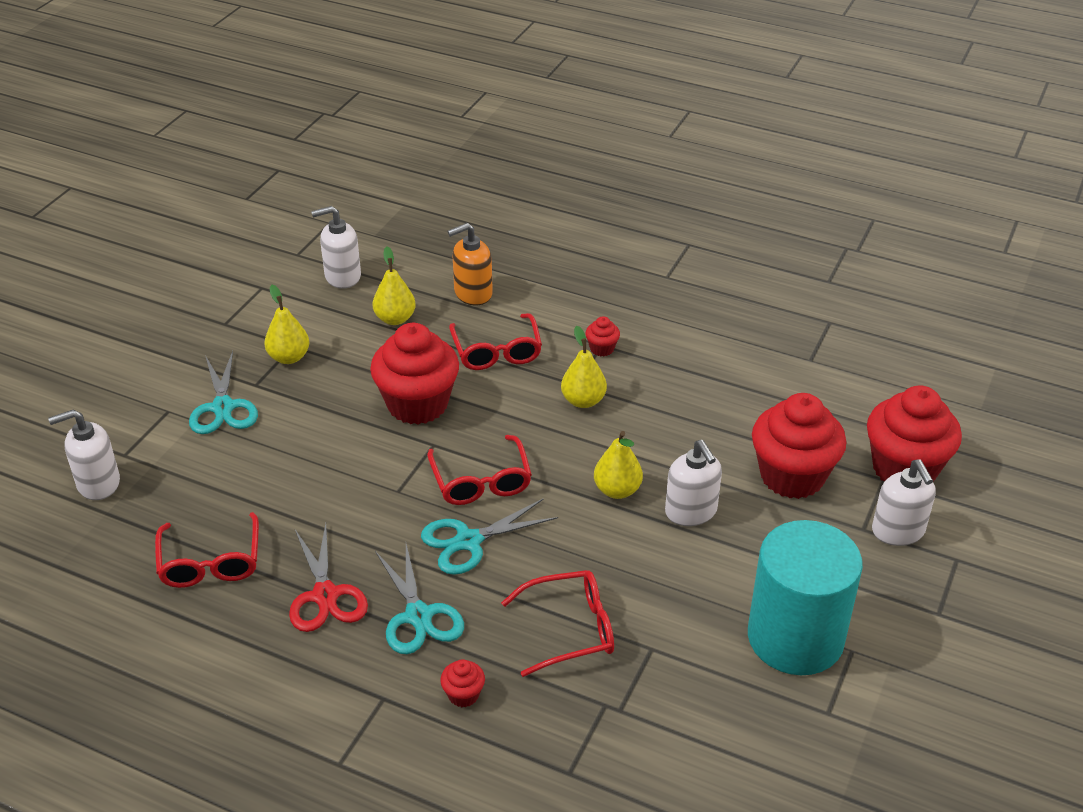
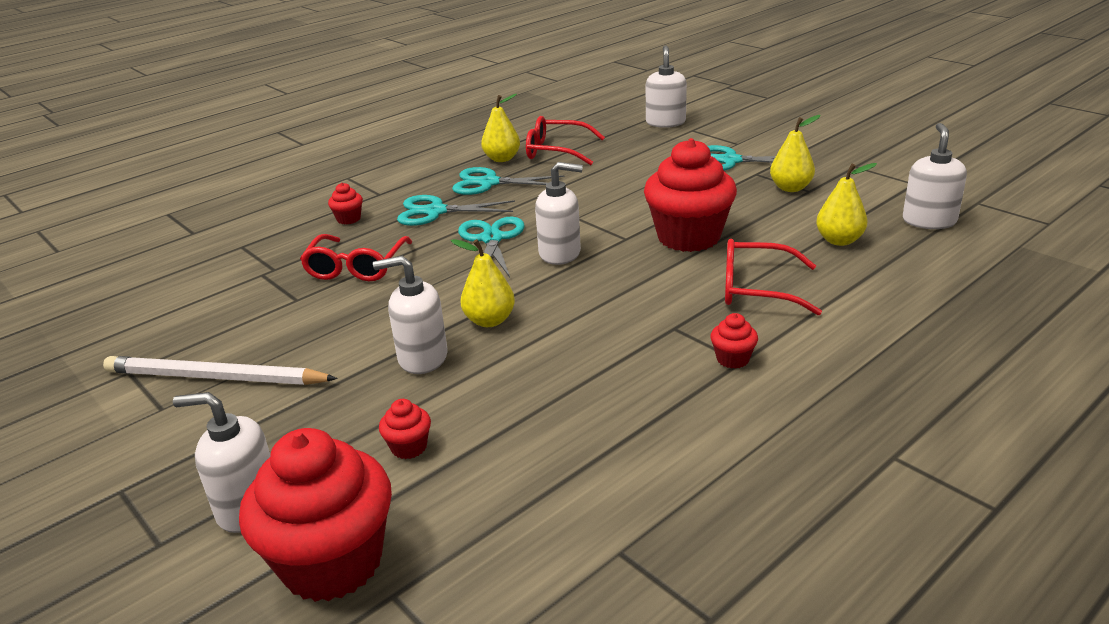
camera: 115 degrees right, 10 degrees down
red scissors [289,524,368,632] -> turquoise scissors [452,167,564,195]
red glasses [427,435,532,505] -> white soap dispenser [535,162,583,265]
orange soap dispenser [447,223,493,306] -> none
yellow pear [561,326,607,408] -> yellow pear moved to [481,94,520,162]
turquoise cylinder [748,520,863,675] -> white pencil [103,356,338,385]
red cupcake [752,393,846,499] -> red cupcake [379,399,431,459], size x0.41

